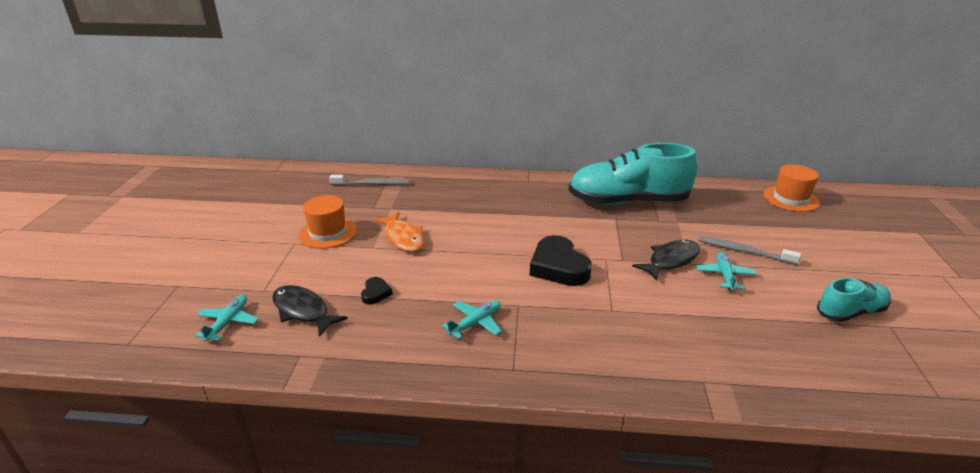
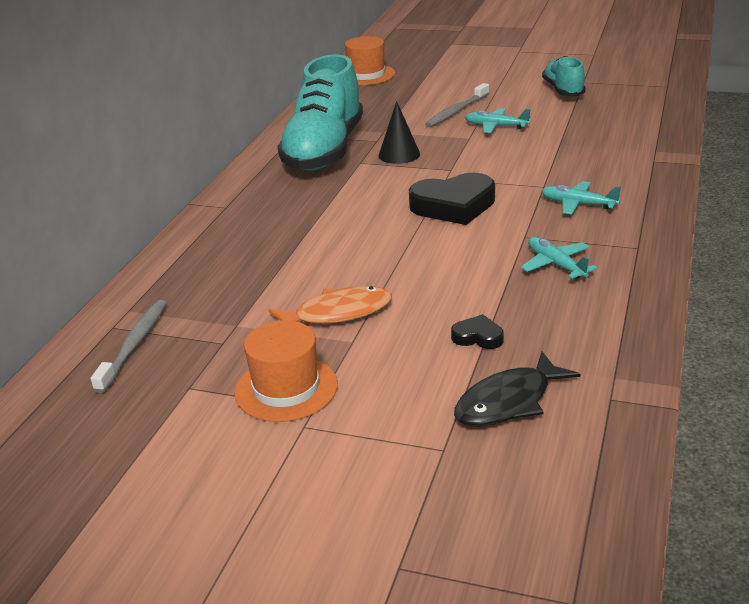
camera: 75 degrees left, 0 degrees up
turquoise plane [195,295,259,342] -> turquoise plane moved to [541,181,621,215]
black fish [632,240,700,281] -> none
none -> black cone [379,101,420,164]

